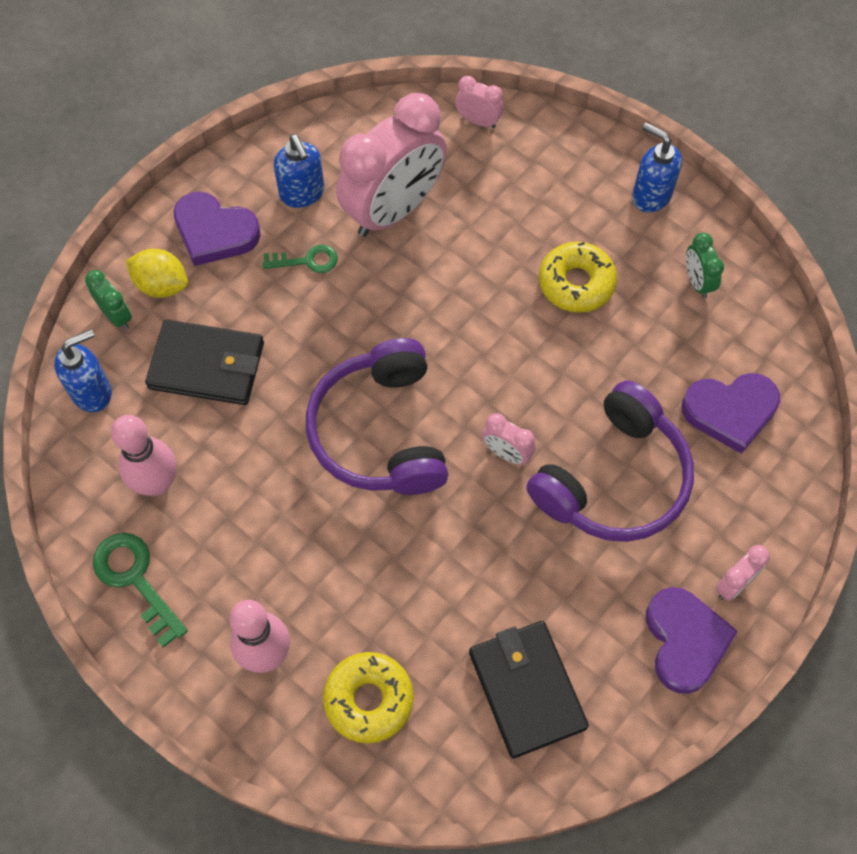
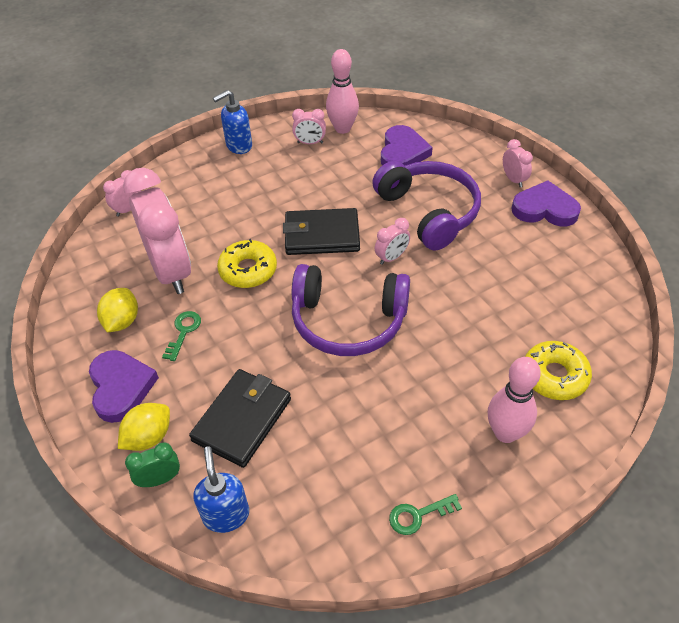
camera: 70 degrees left, 15 degrees down
green key [93,533,188,648] -> green key [389,494,462,535], size x0.64
pink bowling pin [111,415,176,496] -> pink bowling pin moved to [326,49,359,134]
purple heart [174,192,261,266] -> purple heart turned 60 degrees counterclockwise [89,350,159,423]
blue soap dispenser [274,134,324,208] -> yellow lemon [97,288,138,332]
black wallet [469,621,589,758] -> black wallet moved to [283,208,360,255]
yellow donut [539,242,617,313] -> yellow donut moved to [217,239,277,288]
green clock [686,233,724,298] -> pink clock [292,109,326,144]

